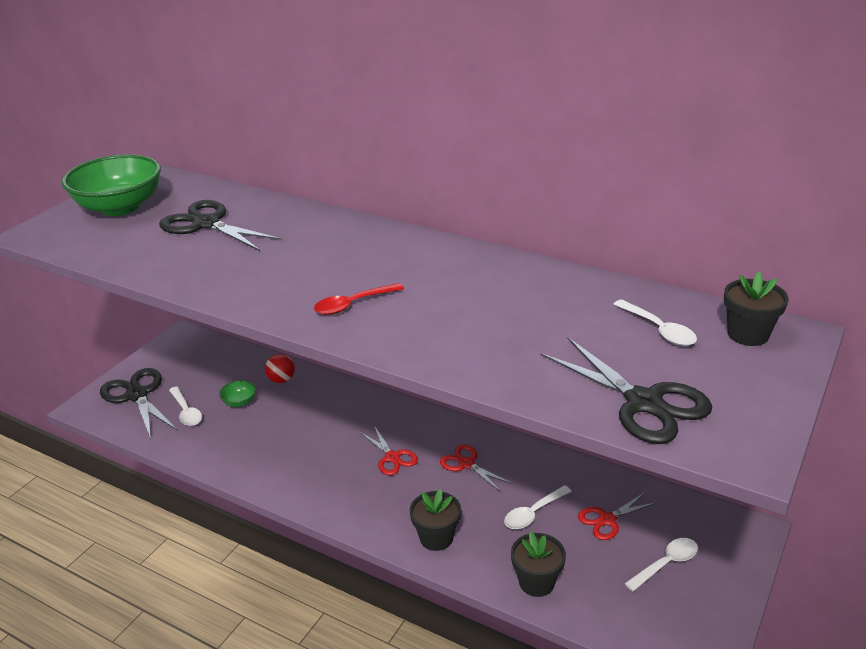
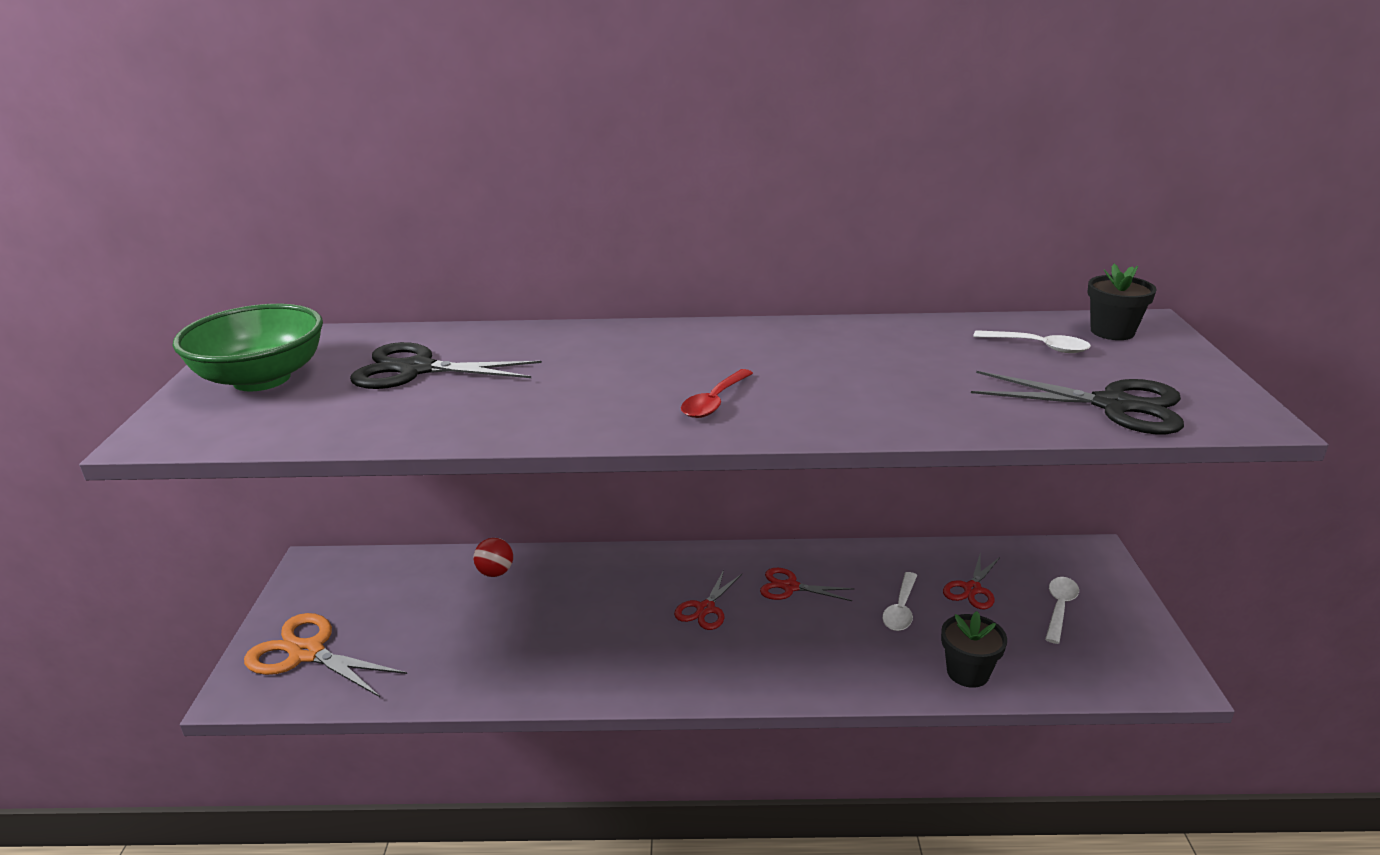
camera: 30 degrees left, 5 degrees down
black scissors [100,368,177,439] -> orange scissors [244,613,407,697]
white spoon [169,387,202,426] -> none
green bowl [219,380,256,407] -> none
red scissors [360,426,418,475] -> red scissors turned 90 degrees clockwise [674,570,742,630]
black flower pot [410,489,461,551] -> none

